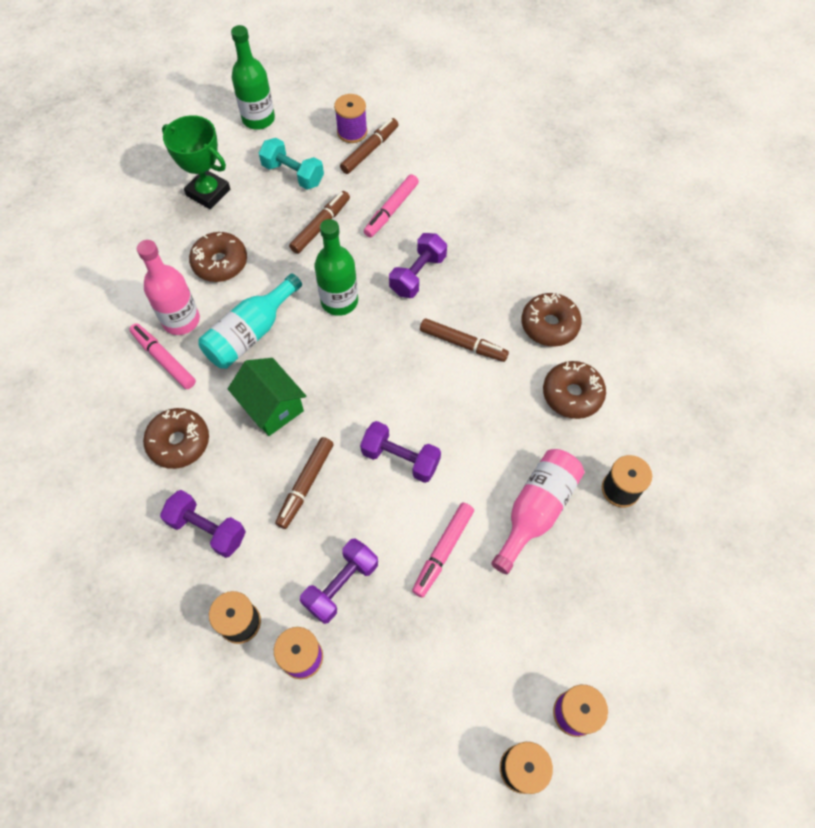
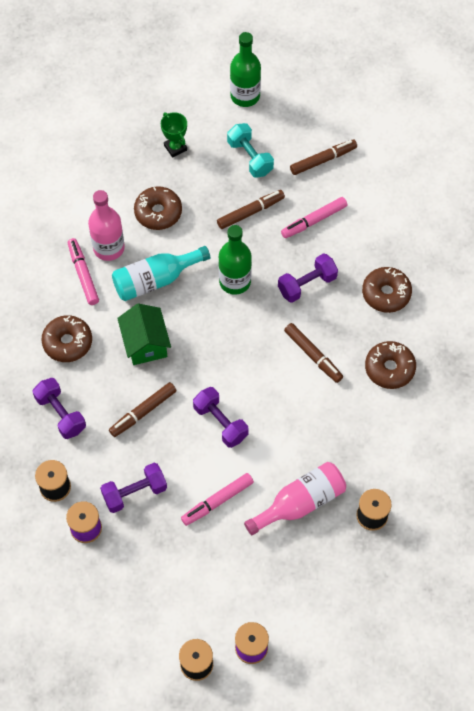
camera: 25 degrees right, 0 degrees up
green trophy [162,115,230,209] -> green trophy [161,112,187,158], size x0.63
purple spool [334,94,367,143] -> none
brown donut [543,361,606,419] -> brown donut moved to [362,267,412,313]

